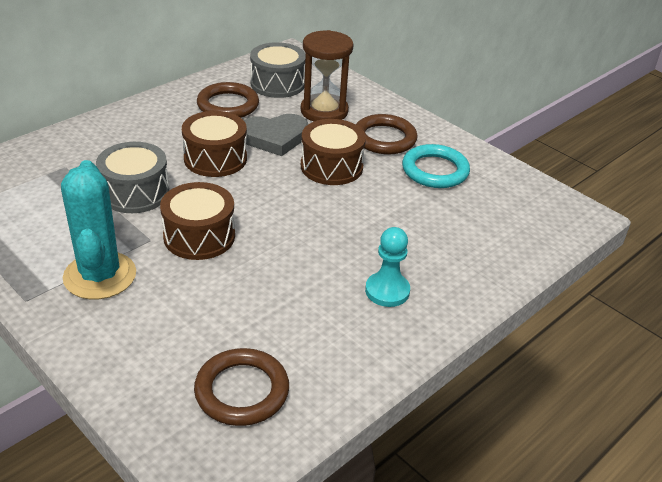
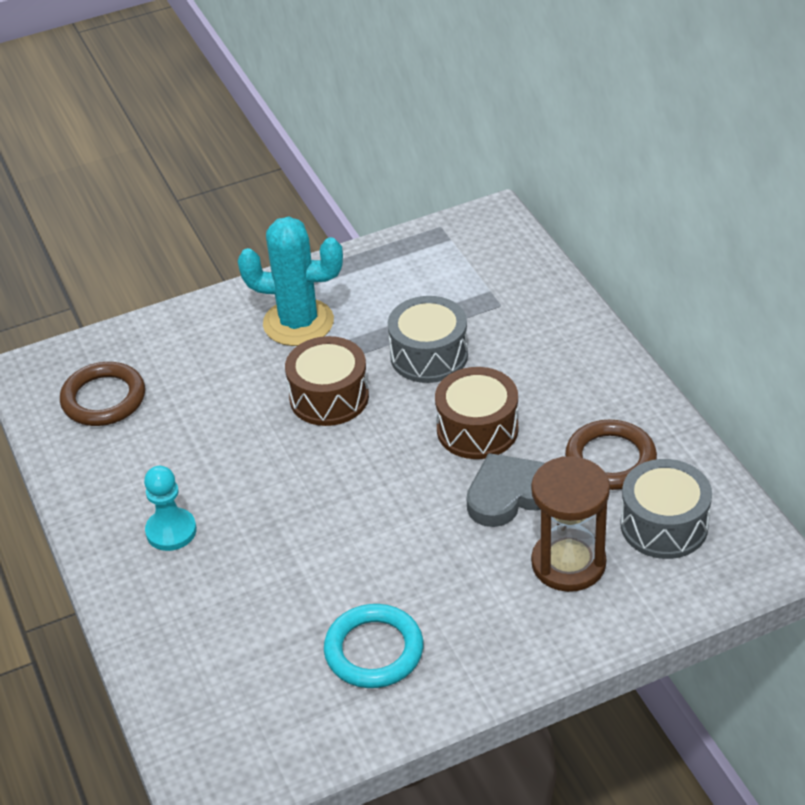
camera: 115 degrees right, 5 degrees up
grey heart [244,114,308,156] -> grey heart turned 60 degrees clockwise [467,453,544,527]
brown drum [301,119,366,185] -> none
brown ring [356,114,418,154] -> none

